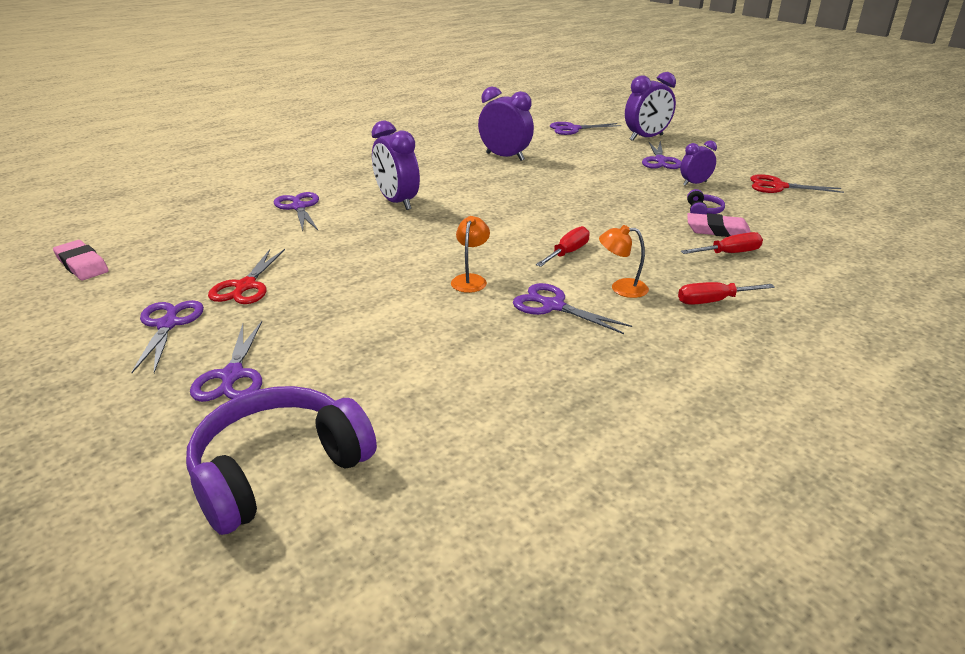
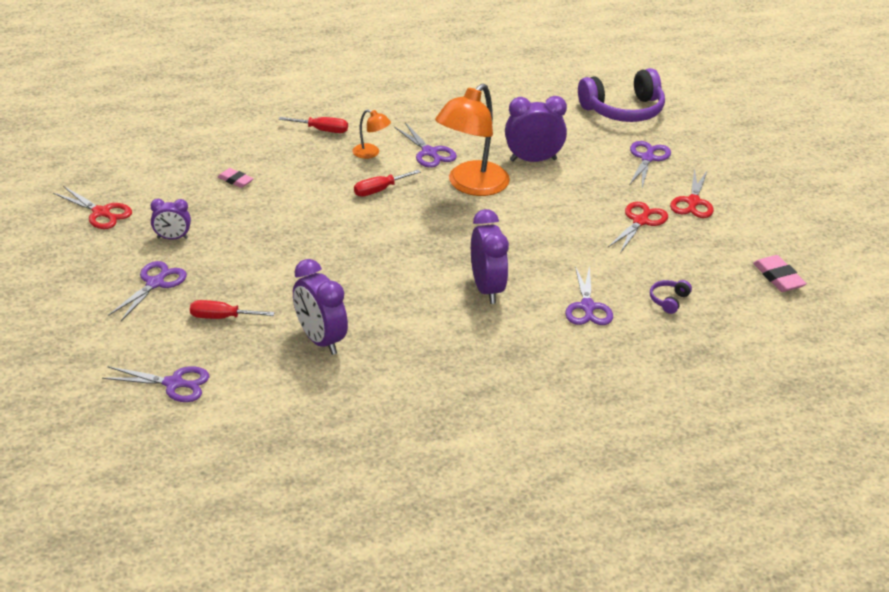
camera: 160 degrees left, 5 degrees up
purple scissors [131,300,204,373] -> red scissors [670,169,714,218]
orange lamp [451,216,490,293] -> orange lamp [435,84,510,196], size x2.20
purple clock [625,72,676,141] -> purple clock moved to [505,96,567,162]
red screwdriver [681,232,763,254] -> red screwdriver moved to [190,300,275,319]
purple headphones [687,189,725,214] -> purple headphones moved to [650,280,692,314]
pink eraser [687,213,750,237] -> pink eraser [218,168,254,188], size x0.66

